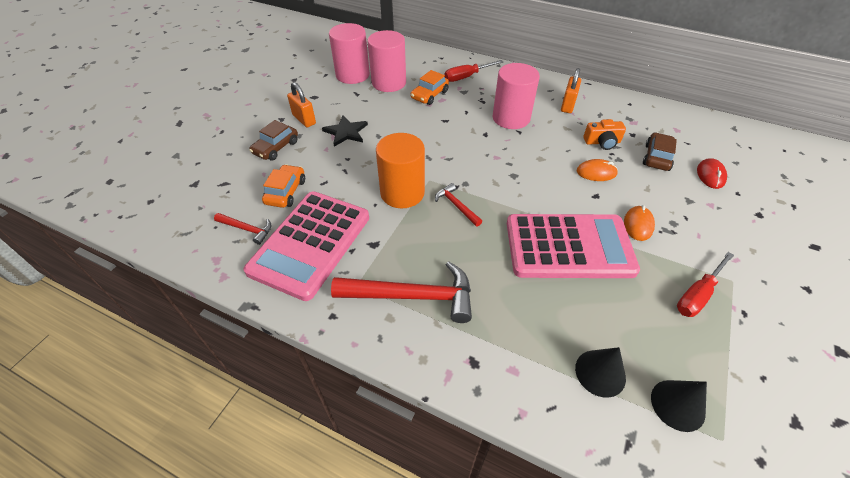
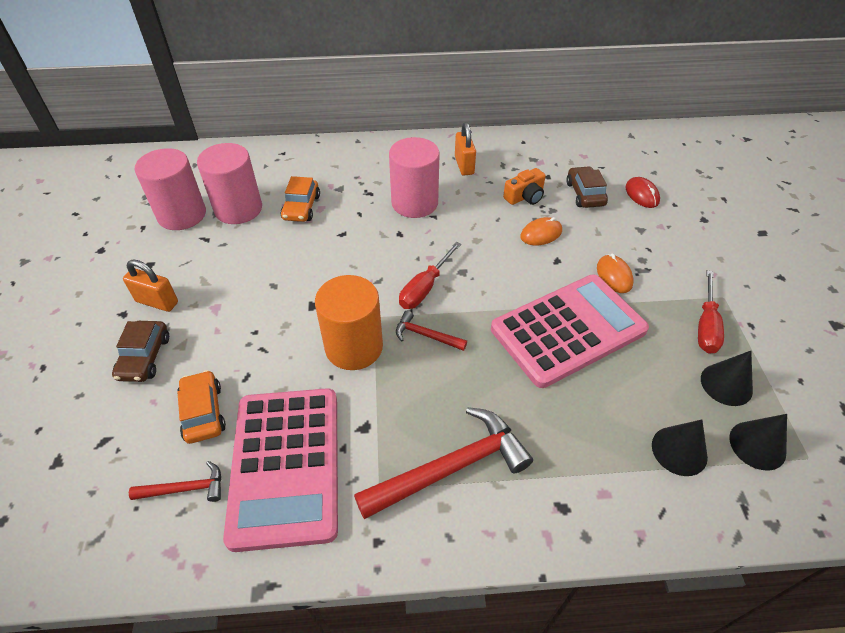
camera: 30 degrees left, 0 degrees up
black star [322,116,368,147] -> none
red screwdriver [445,60,503,82] -> red screwdriver moved to [399,242,461,309]
none -> black cone [701,351,753,406]

